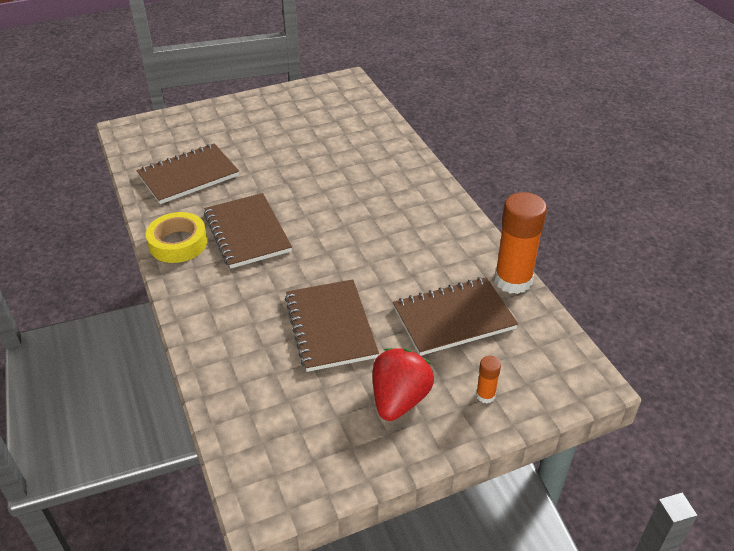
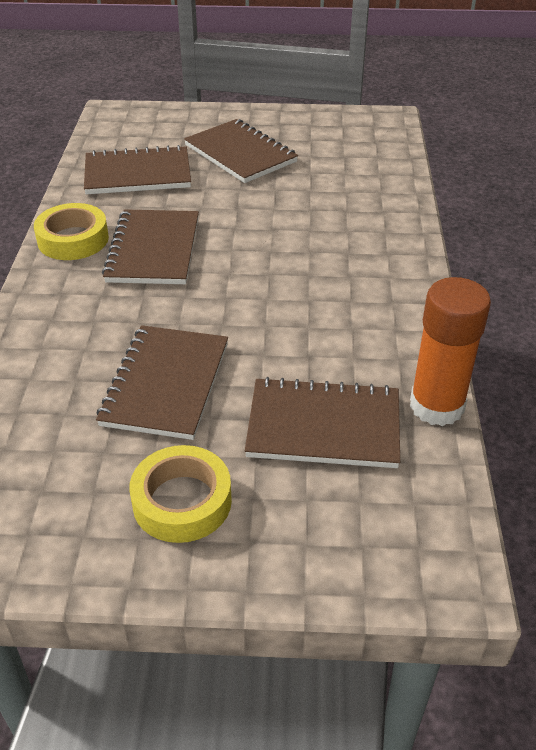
camera: 25 degrees right, 0 degrees up
red strawberry [373,348,434,421] -> yellow tape [129,445,232,543]
orange glue stick [476,356,501,403] -> none
none -> brown notebook [184,119,298,183]

